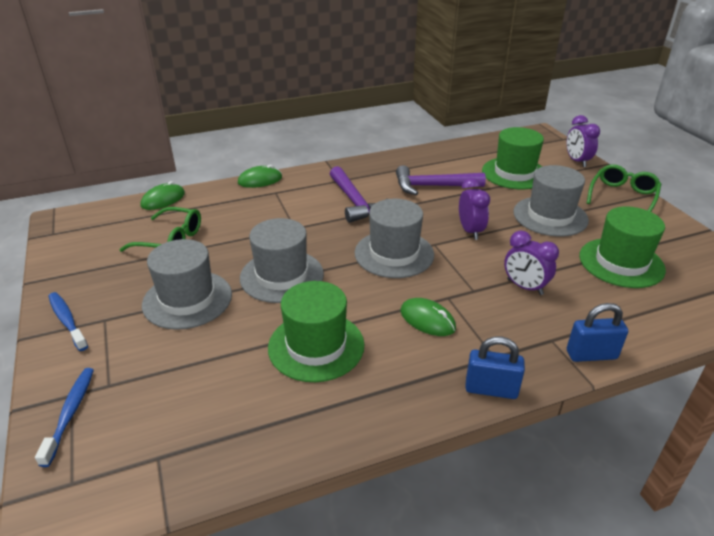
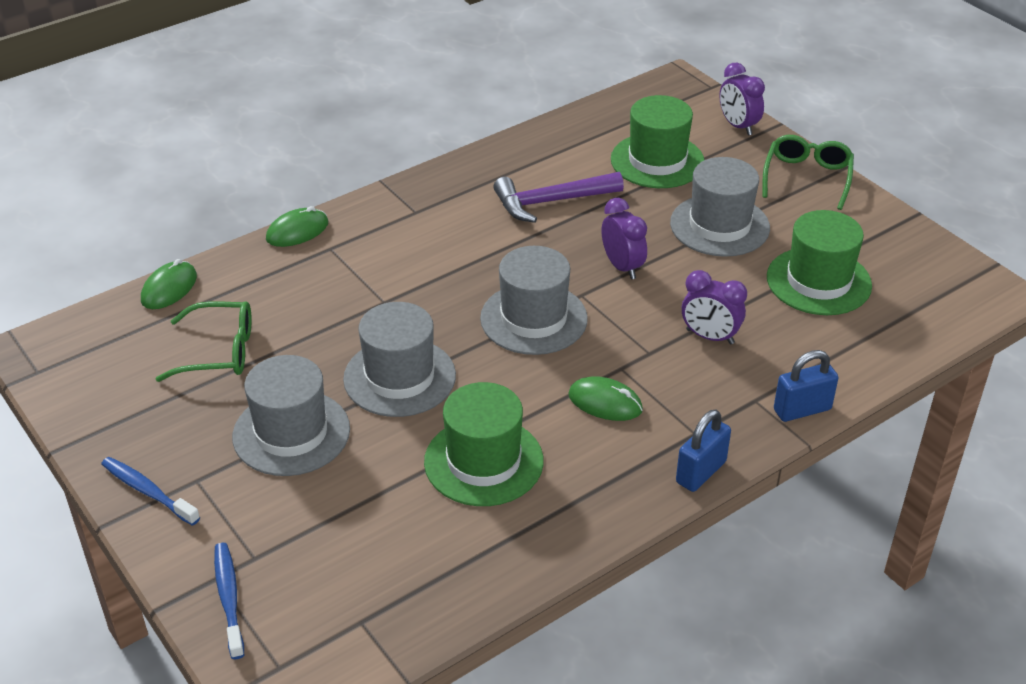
camera: 15 degrees left, 5 degrees up
purple hammer [330,166,387,223] -> none
blue padlock [465,336,525,399] -> blue padlock turned 45 degrees counterclockwise [676,410,731,492]

